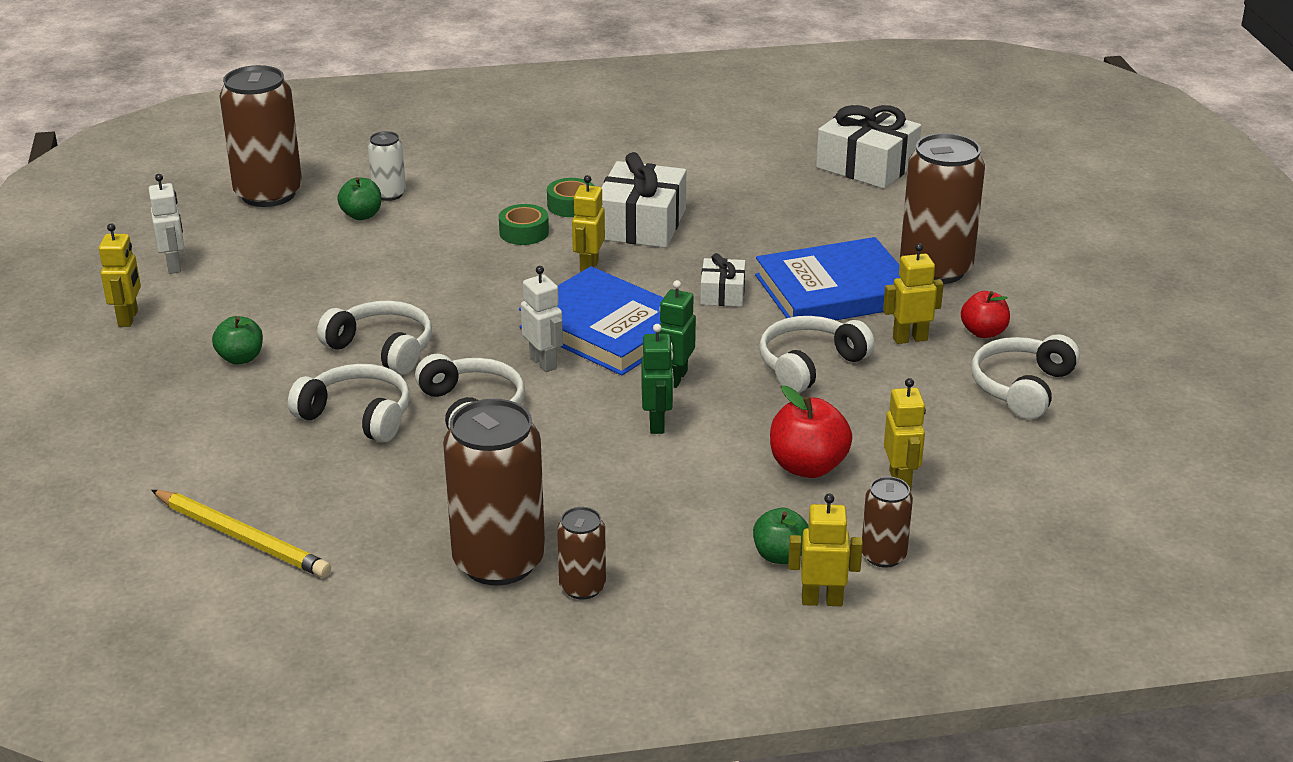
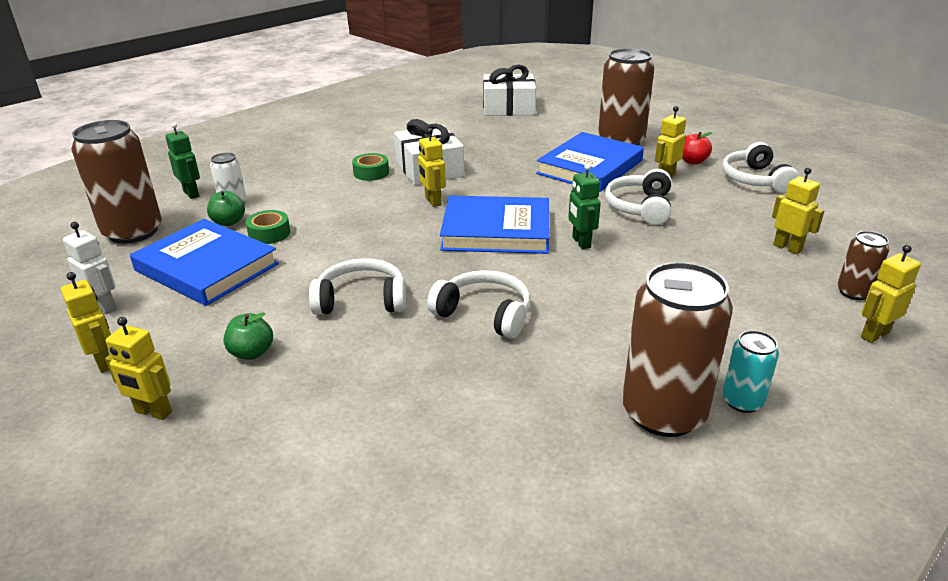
camera: 35 degrees left, 0 degrees up
yellow pencil [151,490,331,578] -> none
white headphones [288,364,410,443] -> none
green tape [499,204,549,245] -> green tape moved to [246,210,290,244]
white robot [521,266,563,372] -> none
brown can [557,507,606,600] -> turquoise can [722,330,779,413]
green robot [642,324,674,434] -> green robot moved to [165,122,200,199]
white gift [700,253,745,307] -> none
green apple [753,508,808,564] -> none
red apple [770,386,852,478] -> none
none -> yellow robot [105,317,172,420]
none -> blue book [130,219,279,306]

